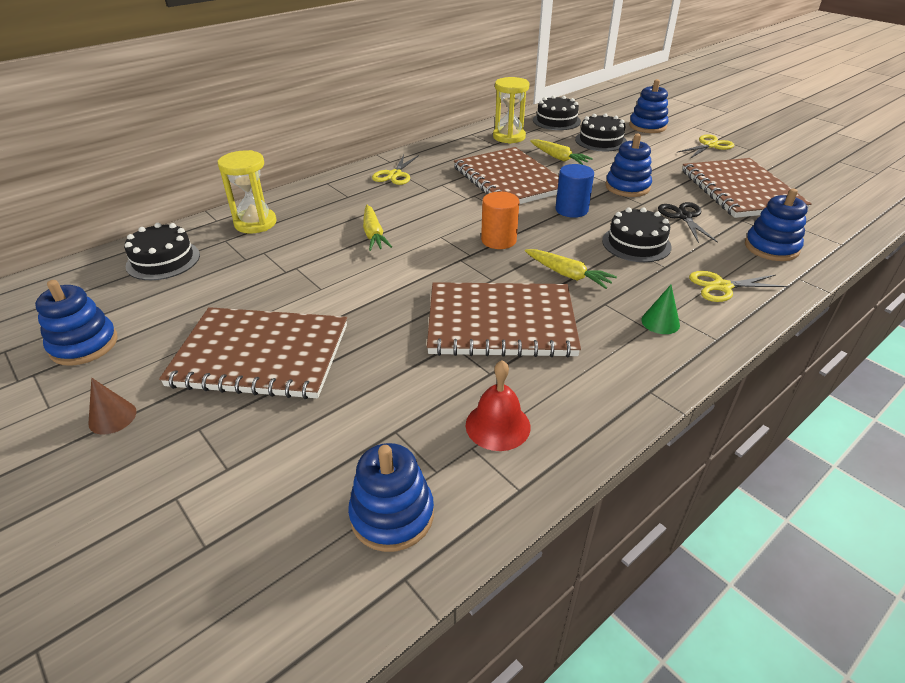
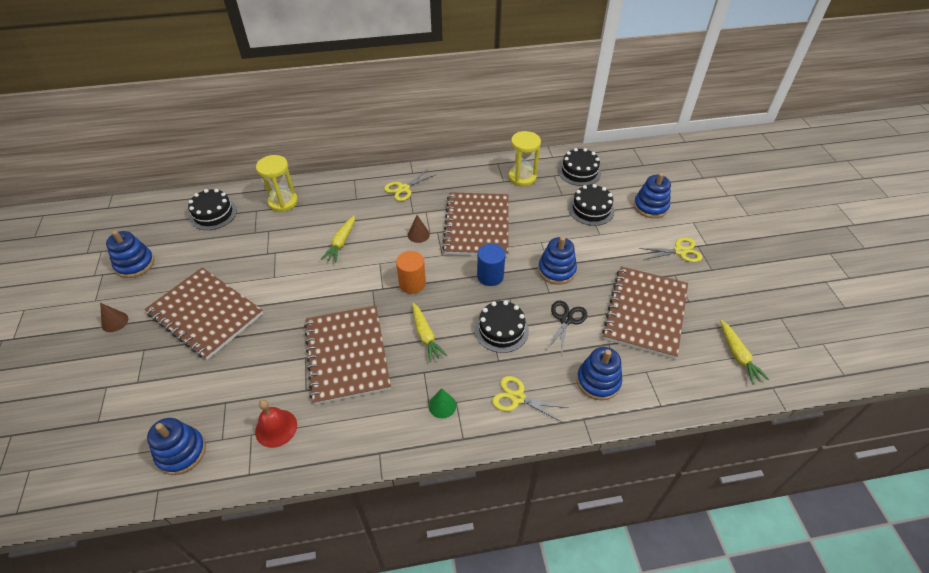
camera: 30 degrees right, 10 degrees up
brown notebook [427,282,581,357] -> brown notebook turned 45 degrees clockwise [304,306,391,405]
yellow carrot [530,139,593,165] -> yellow carrot moved to [720,320,769,384]
none -> brown cone [408,215,430,243]

